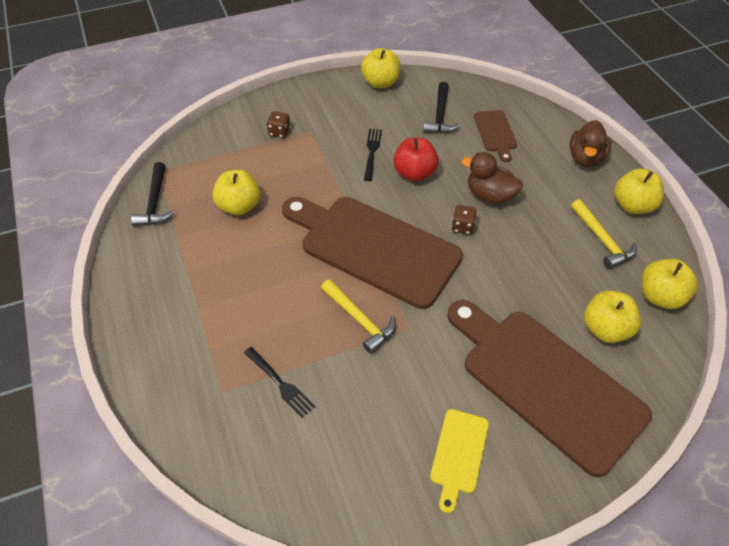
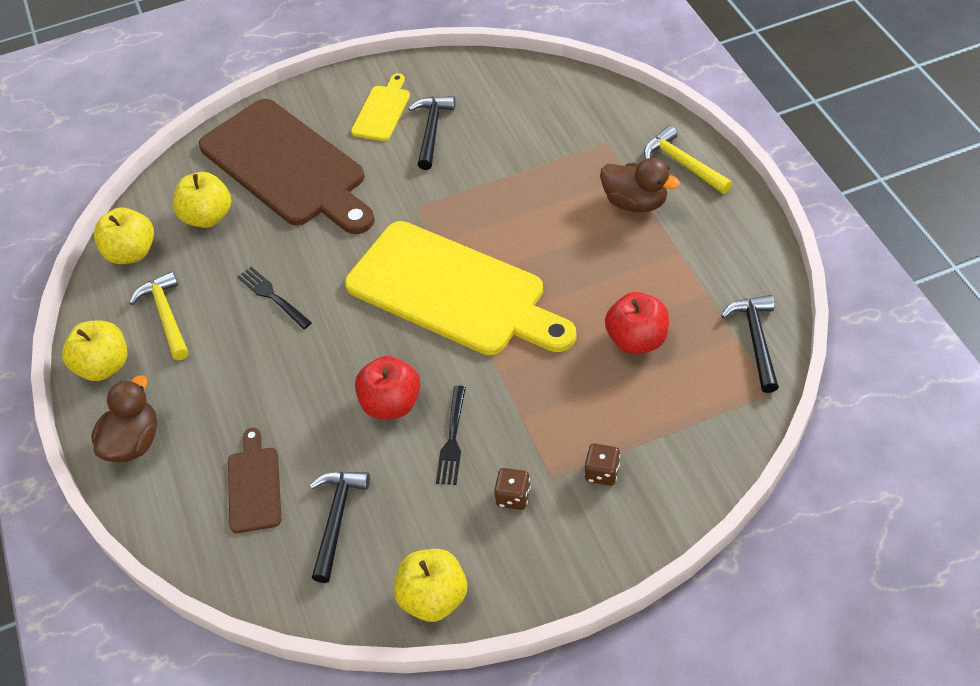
camera: 175 degrees left, 0 degrees up
yellow apple [212,170,260,215] -> red apple [605,292,669,354]
black fork [244,347,316,418] -> black fork moved to [237,267,312,329]
brown cutting board [282,197,463,309] -> yellow cutting board [345,221,576,355]
yellow hammer [321,279,396,354] -> yellow hammer moved to [644,126,732,194]
brown dice [451,205,477,235] -> brown dice moved to [494,468,531,510]
brown duck [461,152,523,204] -> brown duck moved to [600,158,680,213]
none -> black hammer [408,96,456,170]

